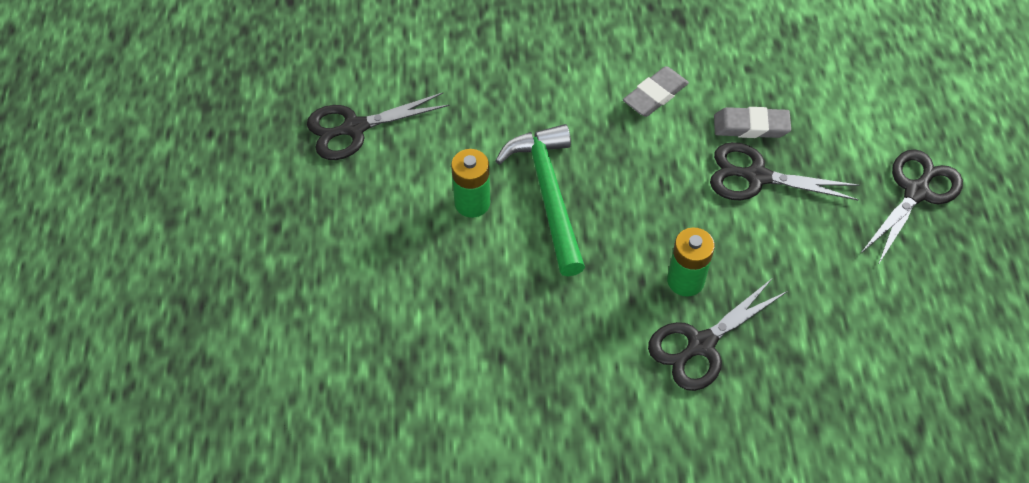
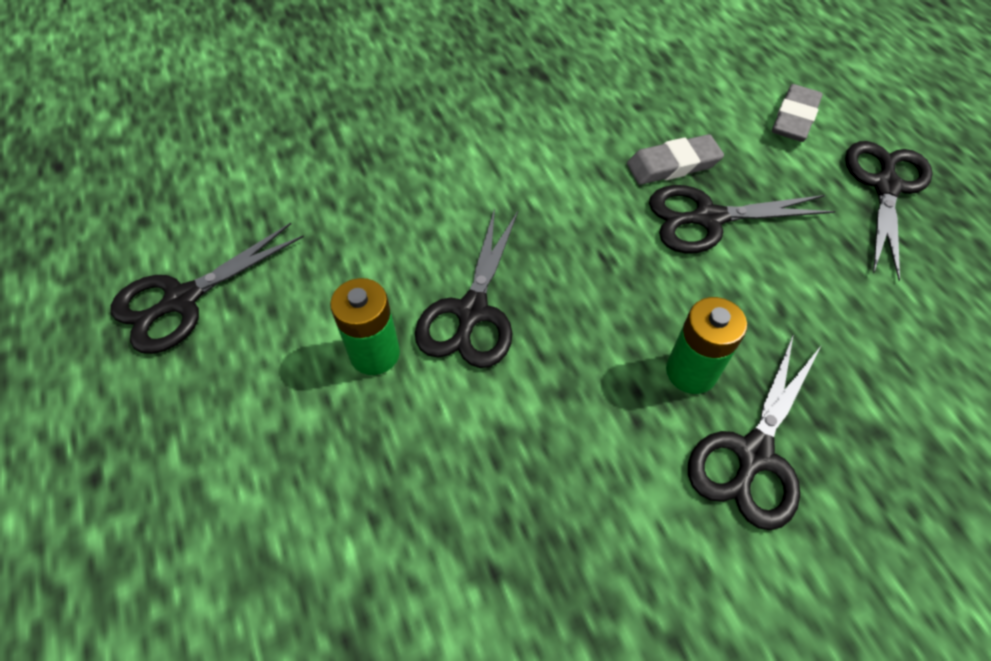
camera: 20 degrees left, 0 degrees up
green hammer [495,124,585,276] -> black scissors [415,208,518,368]
grey eraser [623,66,689,117] -> grey eraser moved to [772,84,823,142]

